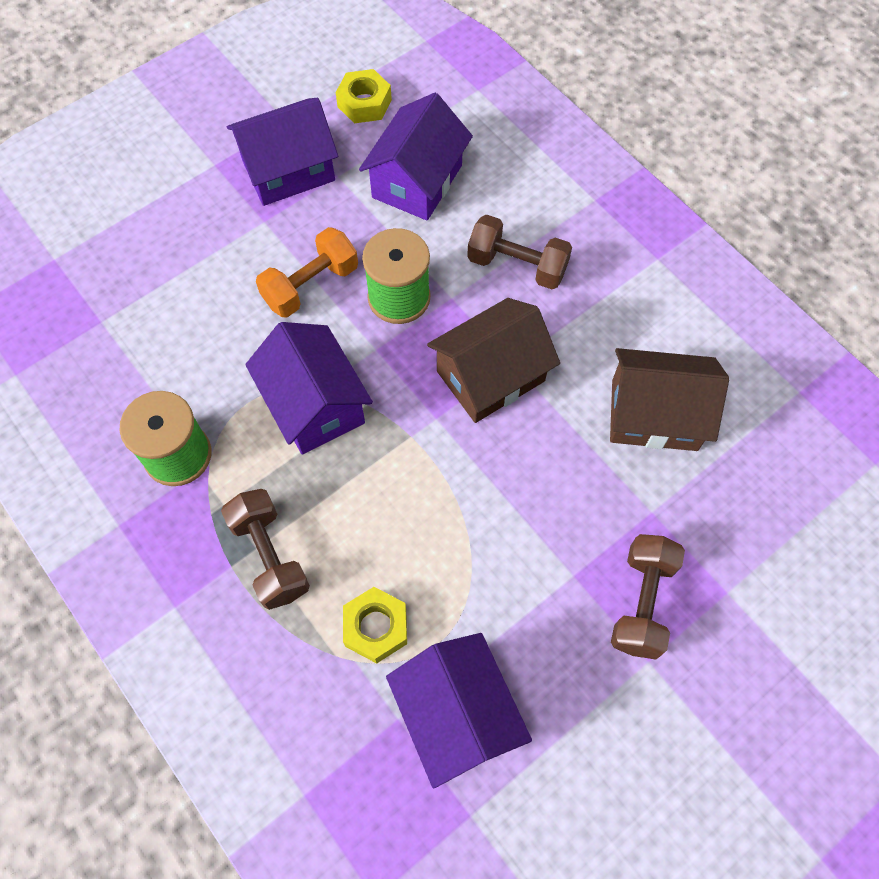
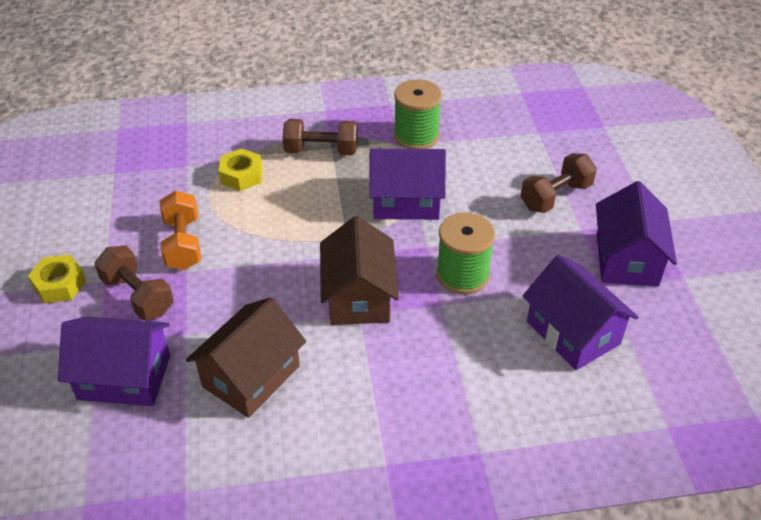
camera: 120 degrees right, 20 degrees down
orange dumbbell [256,227,358,318] -> orange dumbbell moved to [160,191,201,270]
yellow nut [336,69,392,124] -> yellow nut moved to [28,254,87,304]
purple house [386,633,532,788] -> purple house moved to [58,316,170,406]
brown dumbbell [467,214,572,289] -> brown dumbbell moved to [520,153,597,213]

